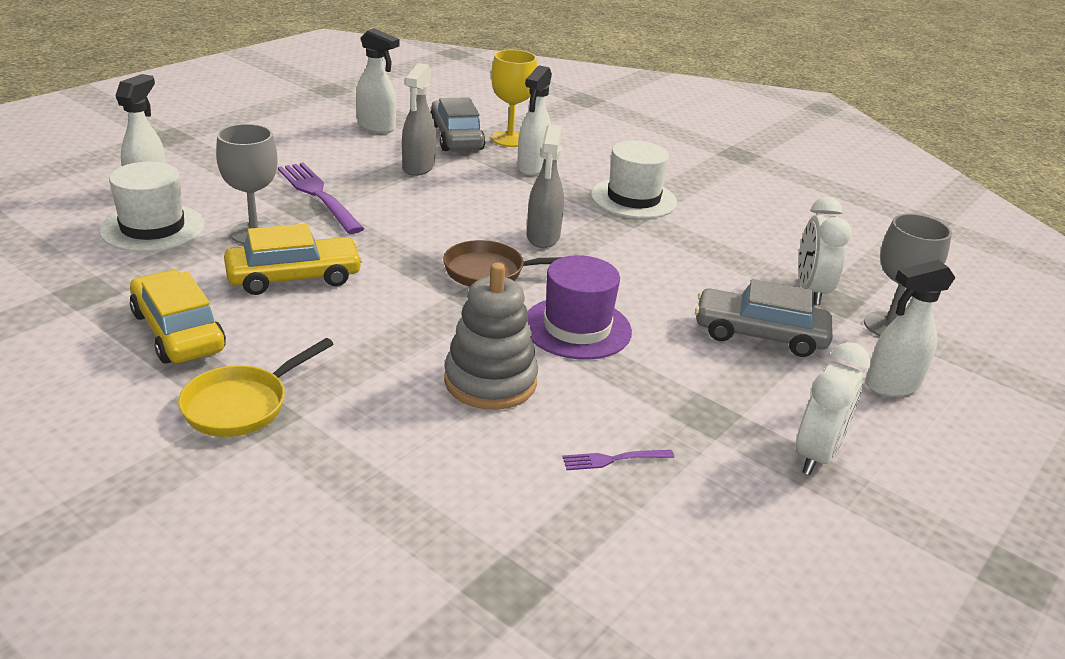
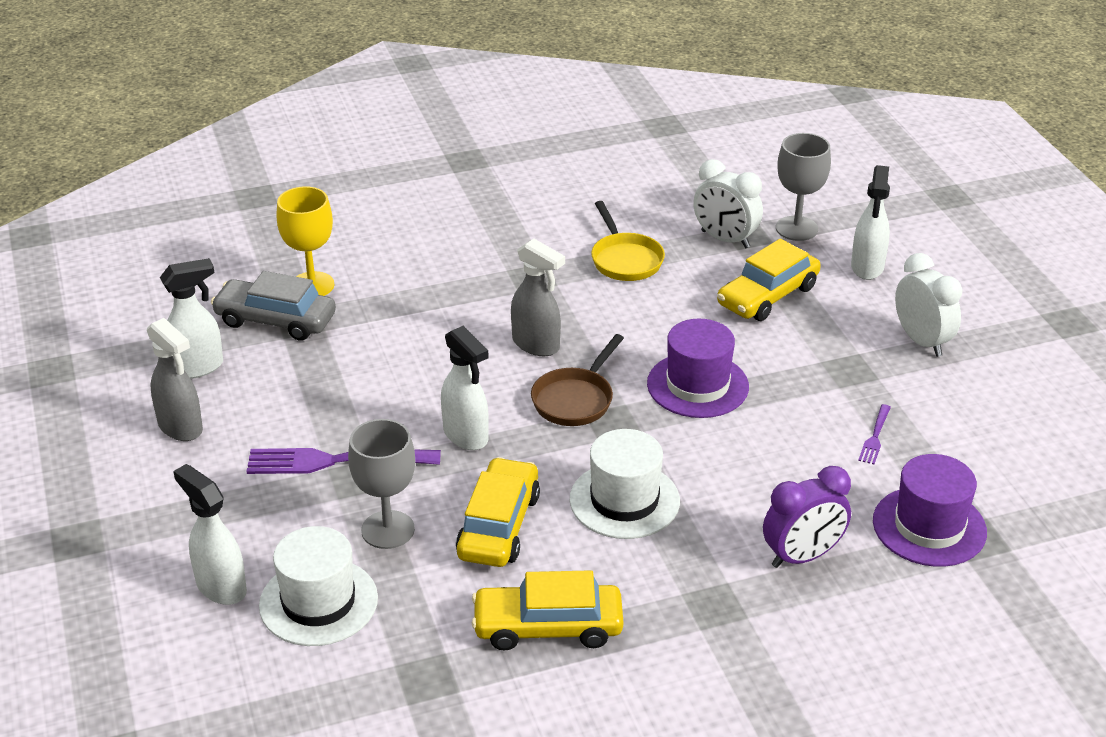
camera: 55 degrees left, 5 degrees up
yellow pan [178,338,333,437] -> yellow pan moved to [591,201,665,281]
grey spray bottle [402,63,436,176] -> grey spray bottle moved to [147,318,203,441]
grey stacking toy [444,263,538,410] -> none
white spray bottle [517,65,552,175] -> white spray bottle moved to [441,326,489,450]
white hat [591,141,677,219] -> white hat moved to [570,429,680,539]
grey car [695,279,833,357] -> yellow car [717,239,821,321]
none -> purple clock [763,466,851,568]
none -> purple hat [873,454,987,567]

